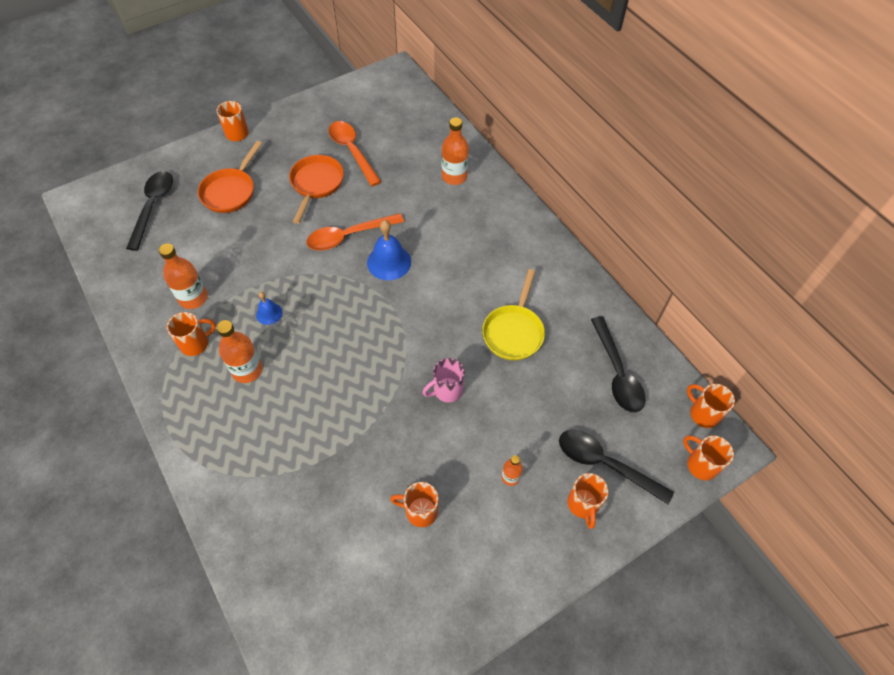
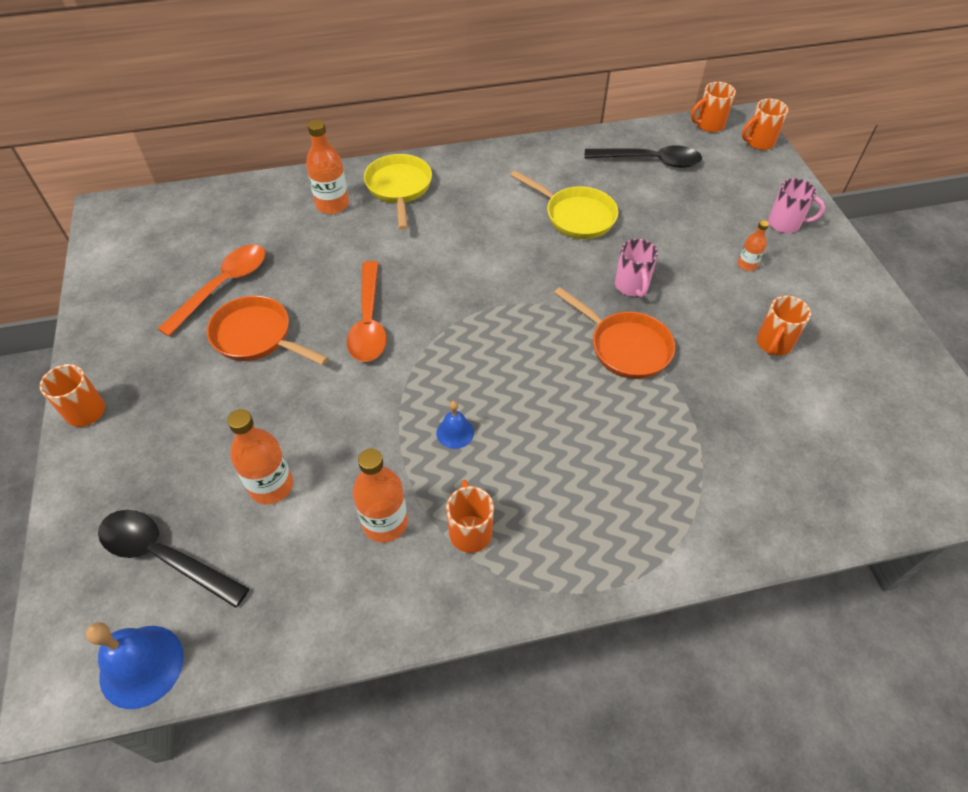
camera: 70 degrees left, 5 degrees down
orange pan [198,141,262,213] -> orange pan moved to [554,287,675,379]
orange bottle [217,320,262,383] -> orange bottle moved to [227,409,293,504]
orange spoon [328,121,381,186] -> orange spoon turned 135 degrees clockwise [158,245,266,337]
blue bell [367,220,411,280] -> blue bell moved to [86,622,184,709]
black spoon [559,430,674,504] -> none
orange mug [567,473,608,529] -> pink mug [768,178,825,233]
none -> yellow pan [364,154,432,230]

